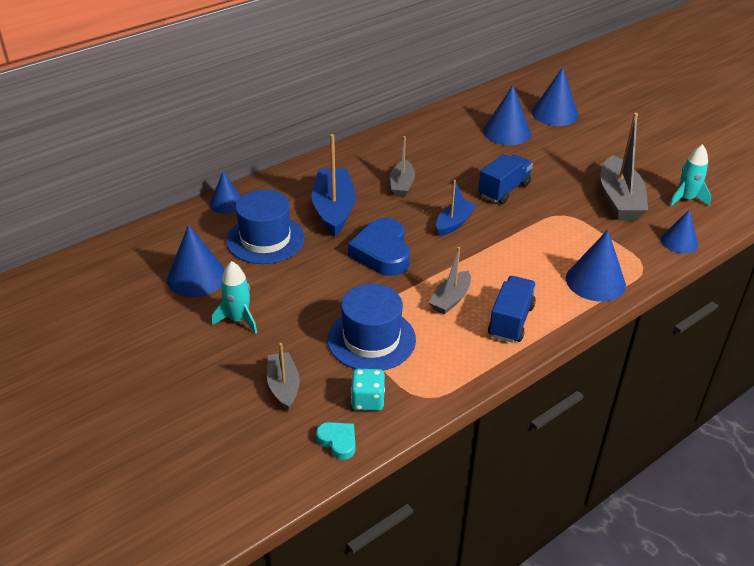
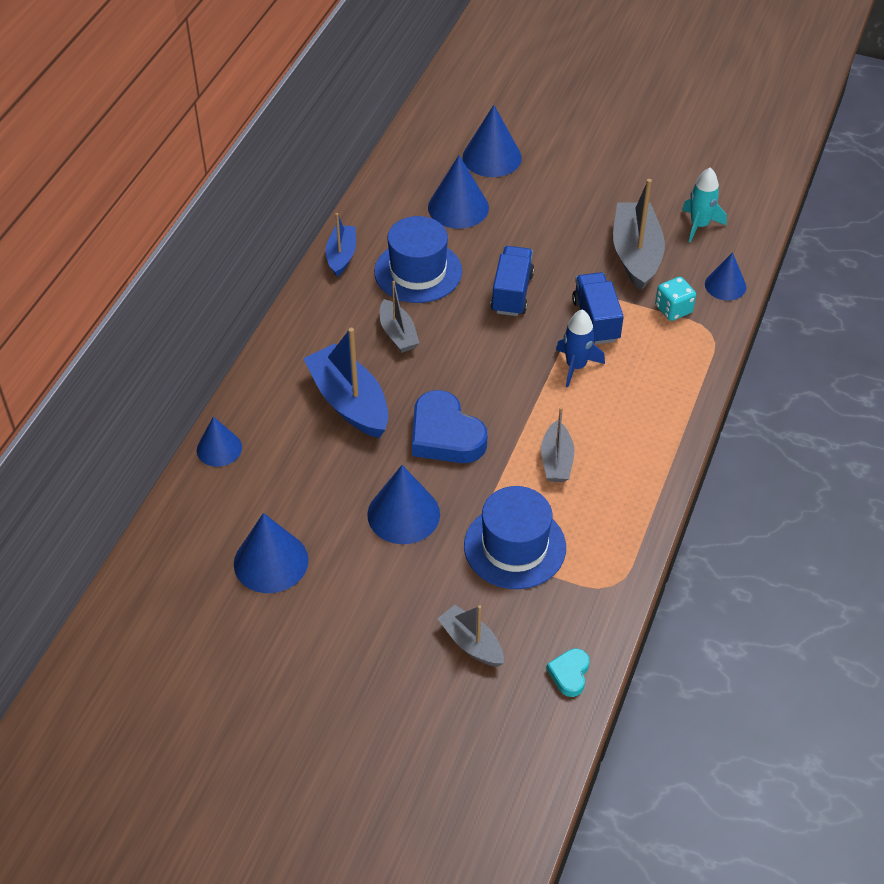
camera: 30 degrees left, 10 degrees up
turquoise rocket [212,261,257,334] -> none
blue hat [226,190,305,264] -> blue hat moved to [374,216,462,303]
turquoise heart [316,422,355,460] -> turquoise heart turned 90 degrees counterclockwise [546,649,589,697]
turquoise dice [351,369,385,411] -> turquoise dice moved to [655,277,696,321]
blue boat [436,180,476,236] -> blue boat moved to [325,213,356,277]
blue truck [488,276,536,343] -> blue truck moved to [572,272,624,344]
blue cone [566,230,626,302] -> blue cone moved to [367,465,440,544]
grey boat [600,113,648,221] -> grey boat turned 150 degrees counterclockwise [613,179,665,291]
none -> blue rocket [556,310,605,387]

